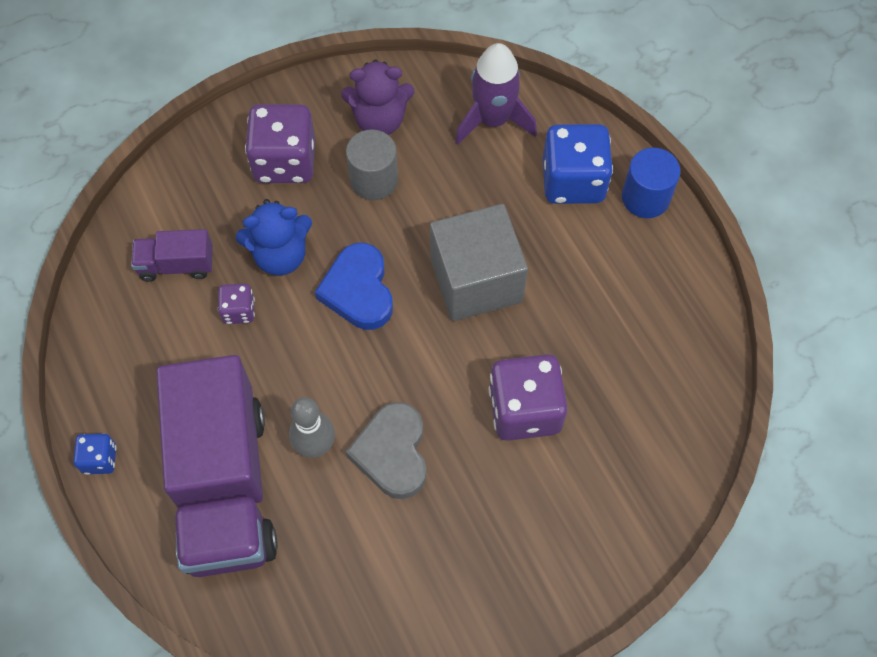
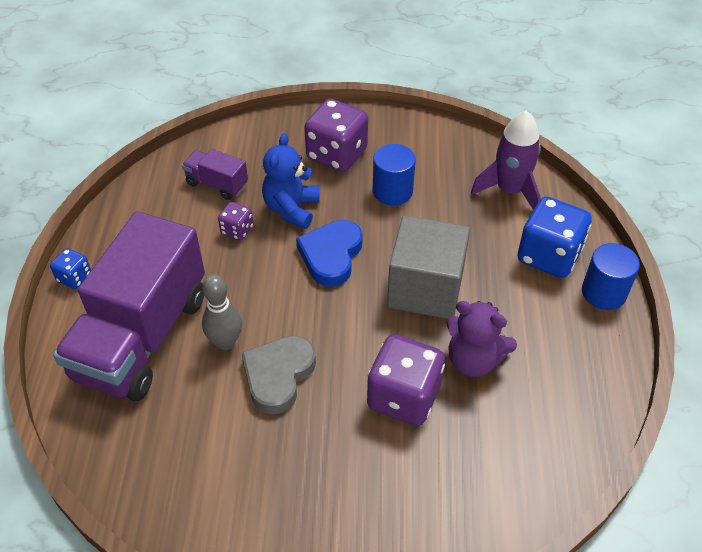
camera: 30 degrees right, 15 degrees down
blue teddy bear [236,199,312,276] -> blue teddy bear turned 90 degrees clockwise [262,133,319,229]
purple teddy bear [341,60,414,135] -> purple teddy bear moved to [446,301,517,377]
grey cylinder [346,129,398,200] -> blue cylinder [373,144,416,205]

